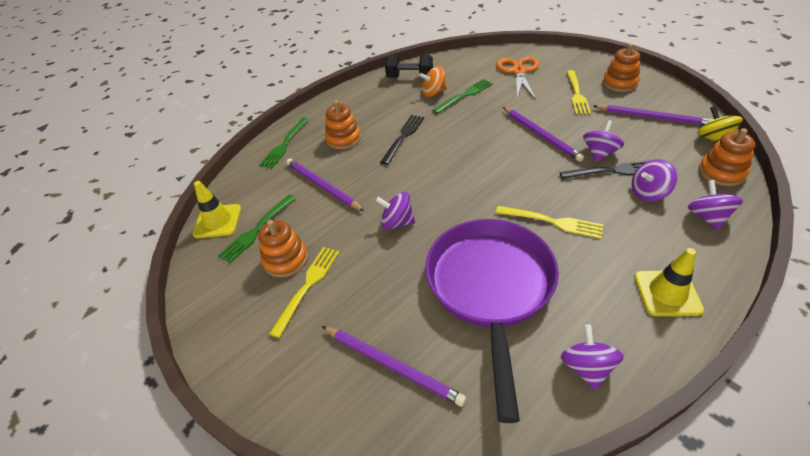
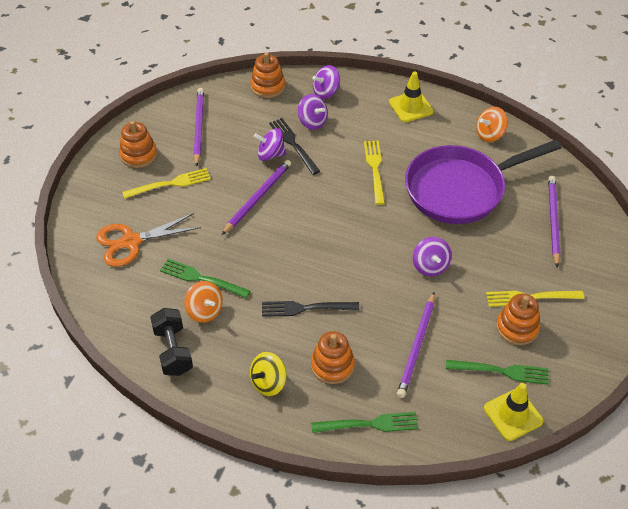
camera: 120 degrees left, 5 degrees up
purple spinning top [561,325,624,390] -> orange spinning top [476,107,508,142]
yellow spinning top [697,106,743,143] -> yellow spinning top moved to [250,352,286,396]

